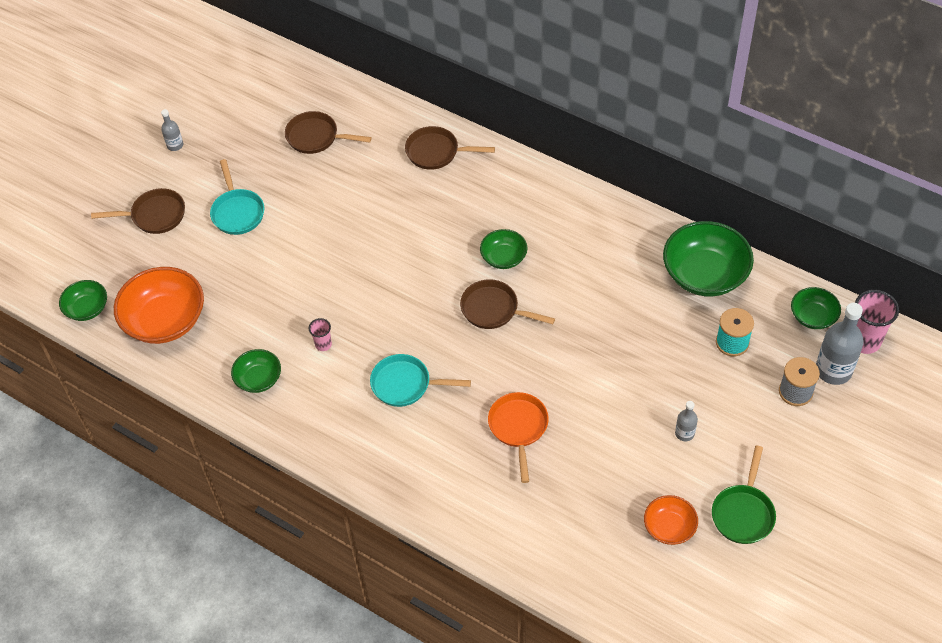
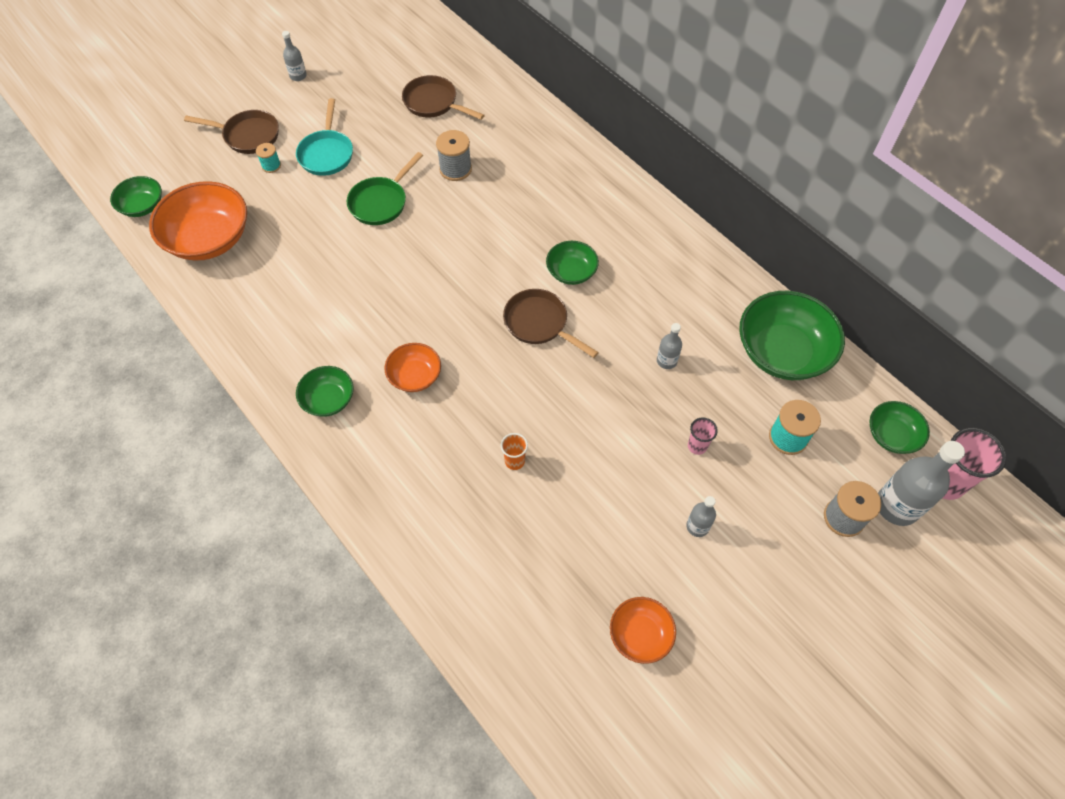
camera: 15 degrees right, 5 degrees up
green bowl [231,349,281,393] -> green bowl moved to [296,366,354,417]
pink cup [309,318,332,351] -> pink cup moved to [688,417,718,455]
turquoise pan [370,354,471,407] -> orange bowl [385,343,441,392]
brown pan [405,126,495,170] -> none
orange pan [488,392,549,483] -> orange cup [501,433,528,470]
green pan [712,446,776,544] -> green pan moved to [347,152,423,225]
none -> turquoise spool [256,143,281,173]
none -> grey spool [436,130,472,181]
none -> grey bottle [657,323,682,369]

